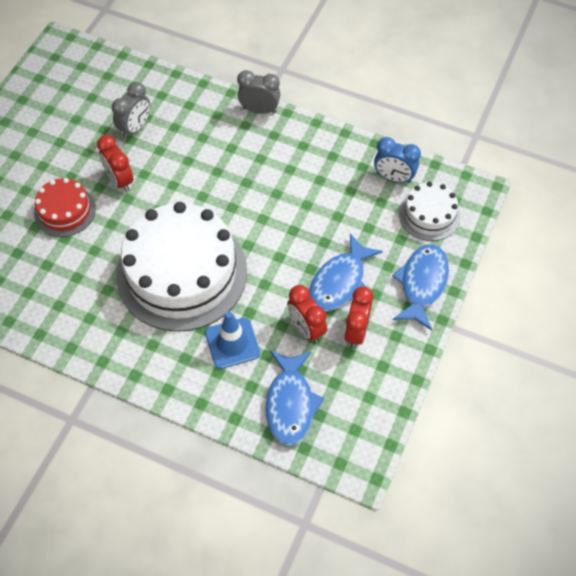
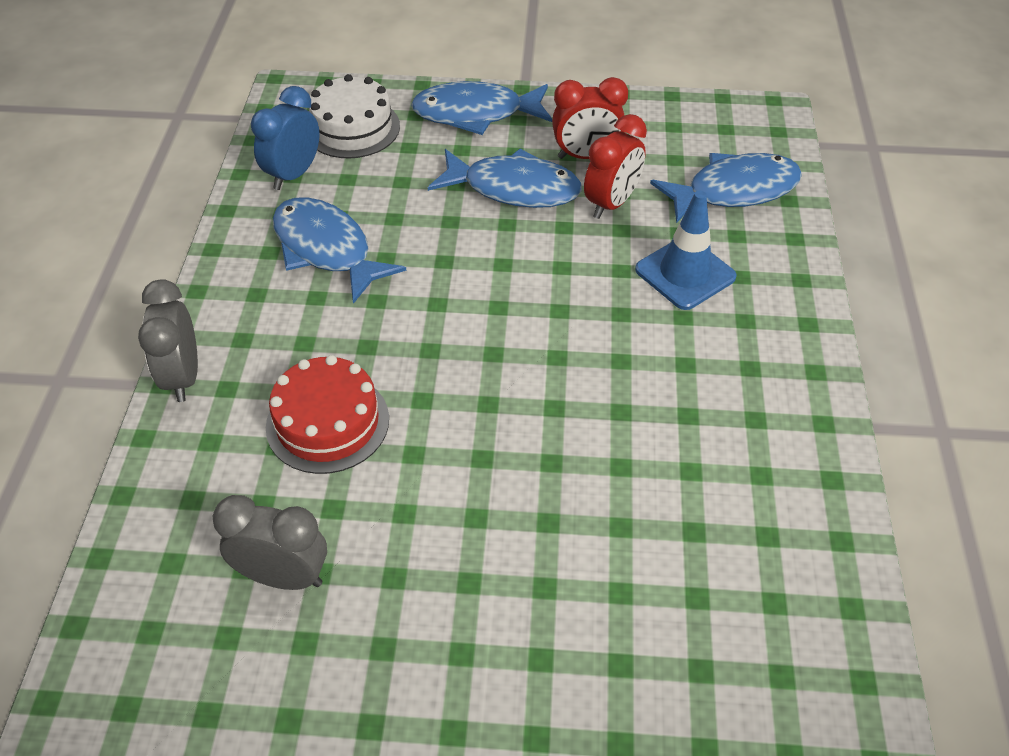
camera: 110 degrees left, 10 degrees down
red cake [34,178,96,237] -> red cake moved to [266,355,389,474]
red clock [97,135,134,192] -> none
white cake [116,202,247,332] -> none
blue clock [374,137,421,183] -> blue clock turned 150 degrees counterclockwise [251,86,320,190]
none -> blue fish [272,197,407,304]

